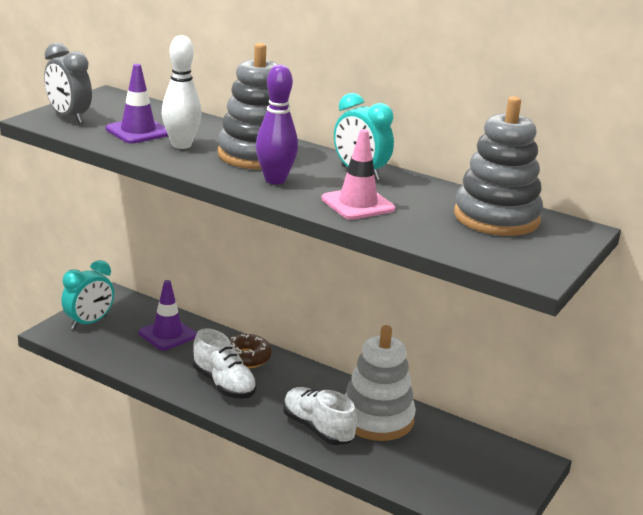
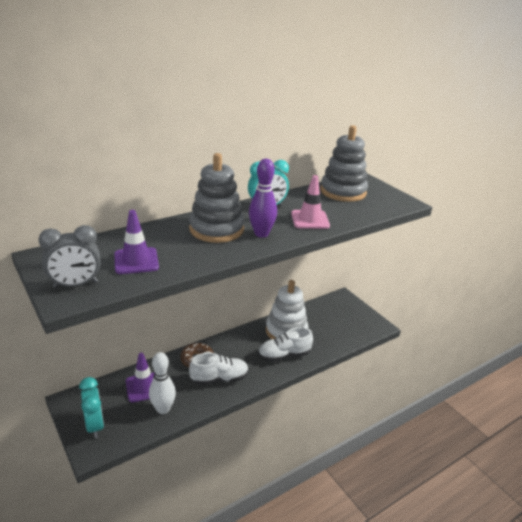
camera: 65 degrees left, 5 degrees up
white bowling pin [162,35,202,149] -> white bowling pin moved to [149,352,176,414]

